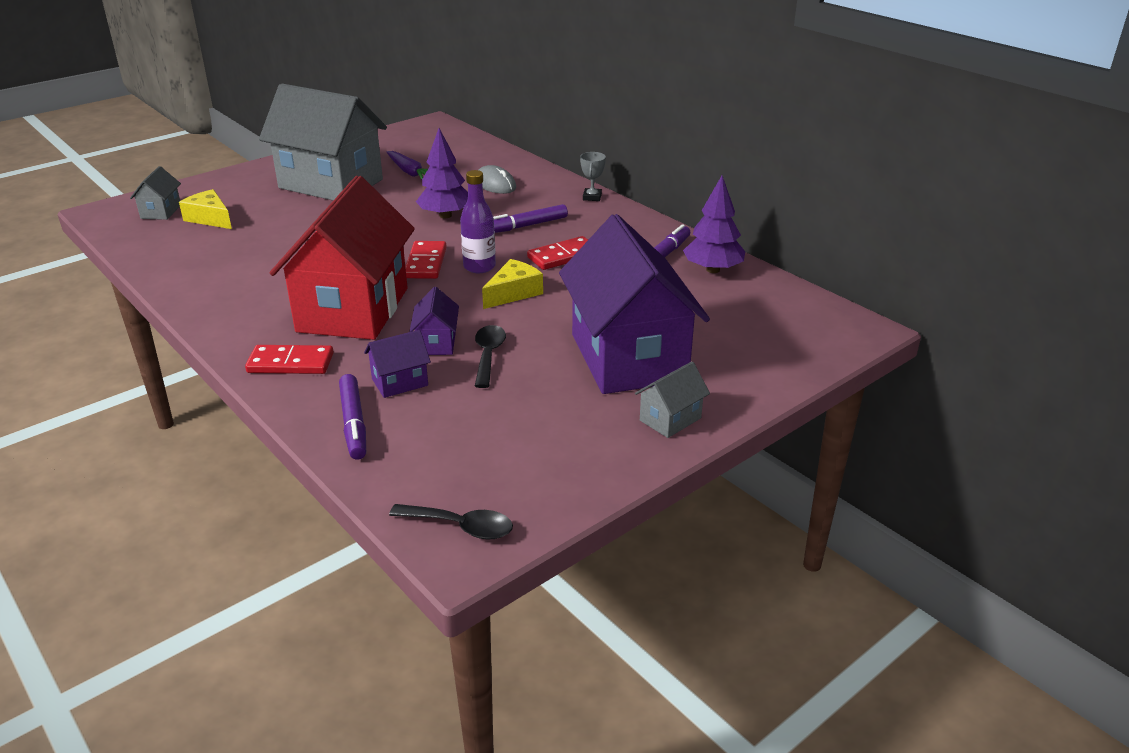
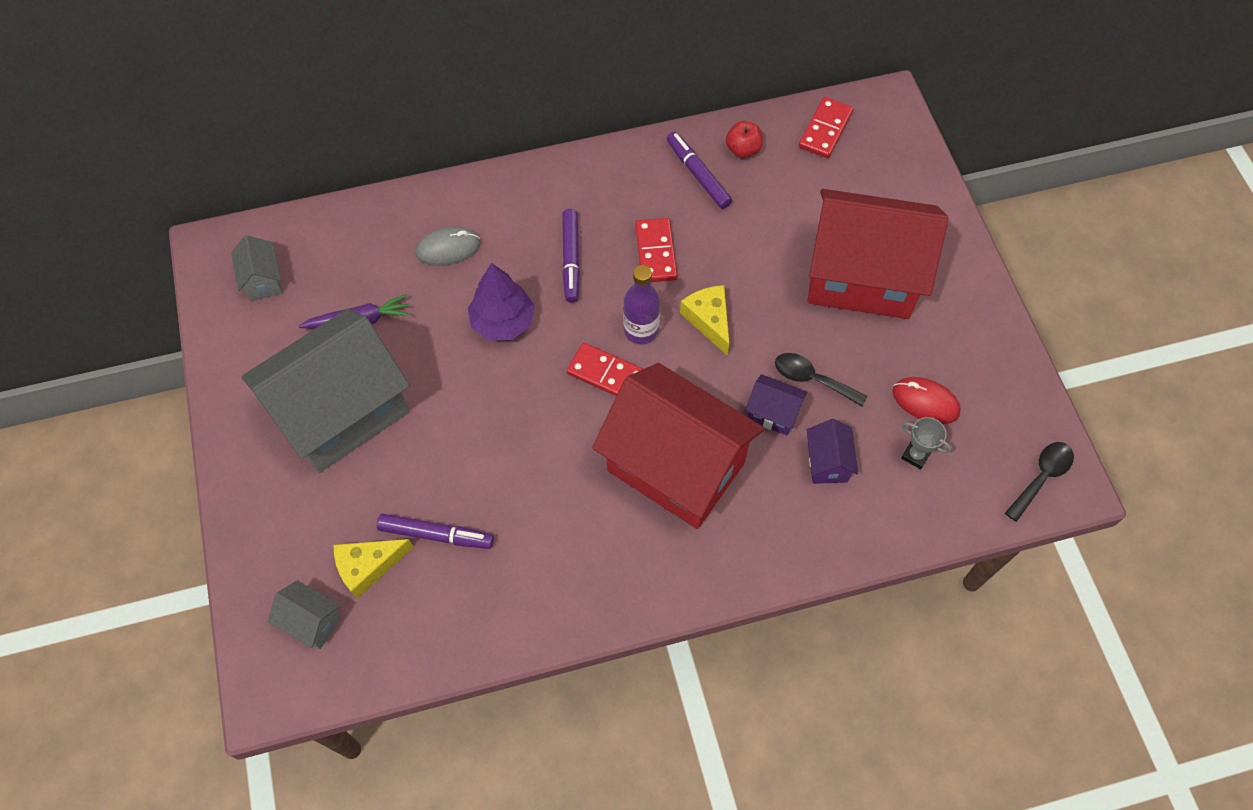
camera: 65 degrees left, 30 degrees up
red domino [245,345,334,374] -> red domino moved to [798,97,853,158]
purple marker [339,374,366,460] -> purple marker moved to [377,514,494,549]
purple house [559,214,710,394] -> red house [807,189,949,319]
grey trophy [580,152,606,201] -> grey trophy moved to [901,417,952,469]
grey house [635,361,710,438] -> grey house moved to [231,235,283,301]
purple tree [683,176,745,273] -> red apple [726,121,763,158]
none -> red mouse [892,377,961,424]

